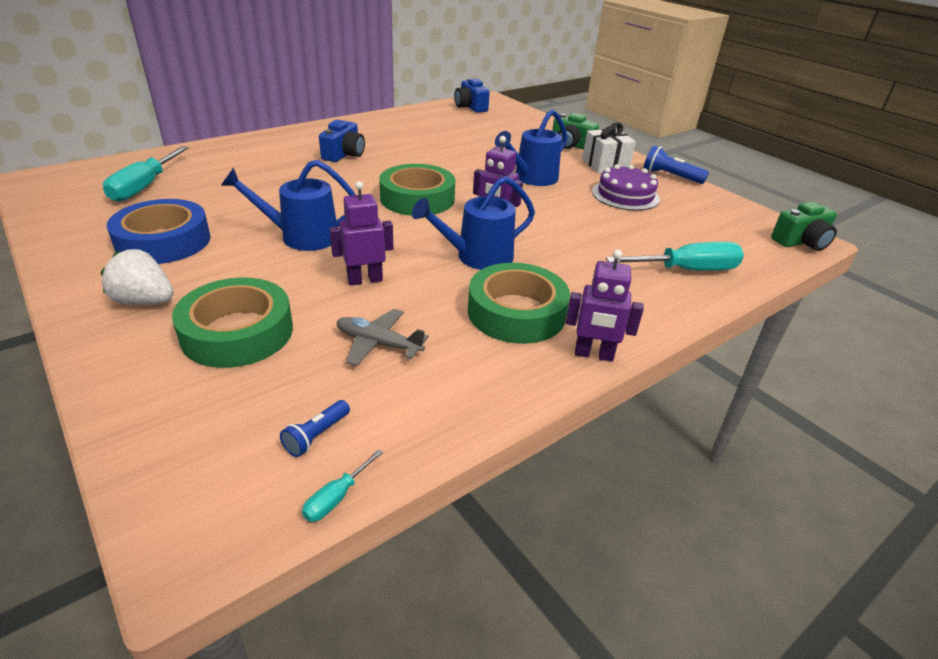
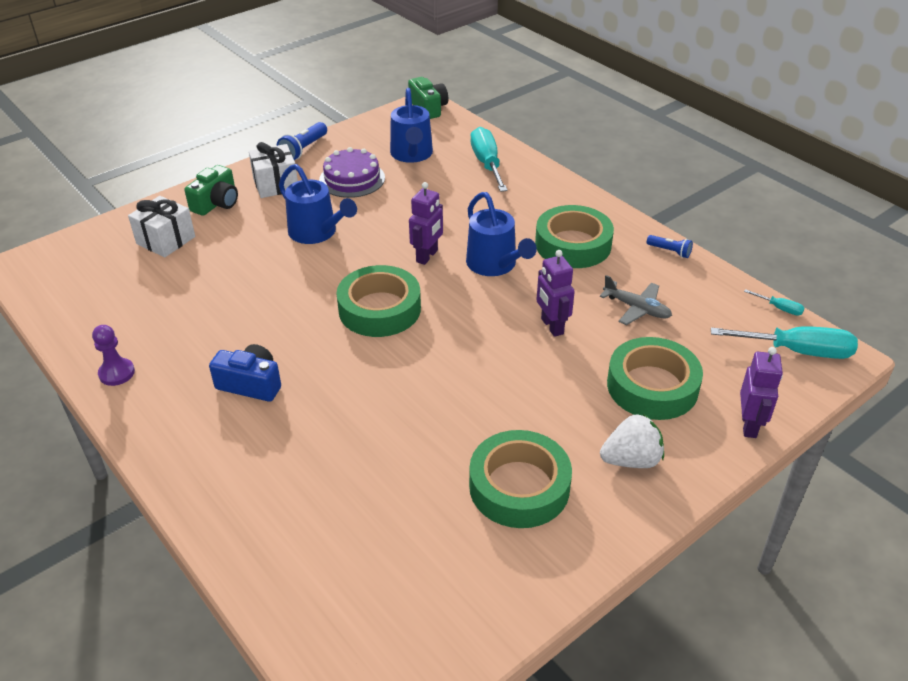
camera: 90 degrees left, 5 degrees up
white strawberry [101,249,174,305] -> white strawberry turned 120 degrees counterclockwise [600,414,664,468]
turquoise screwdriver [103,146,189,202] -> turquoise screwdriver moved to [711,326,858,359]
blue tape [107,199,211,264] -> green tape [469,430,572,528]
blue watering can [221,160,356,251] -> blue watering can moved to [390,88,433,163]
blue flashlight [280,400,350,457] -> blue flashlight moved to [647,235,693,258]
grey plane [337,309,429,366] -> grey plane turned 75 degrees counterclockwise [600,275,672,325]
blue camera [454,78,490,113] -> none
purple robot [566,249,644,362] -> purple robot moved to [740,347,783,438]
none -> purple pawn [92,325,135,386]
none -> white gift [128,196,195,257]

